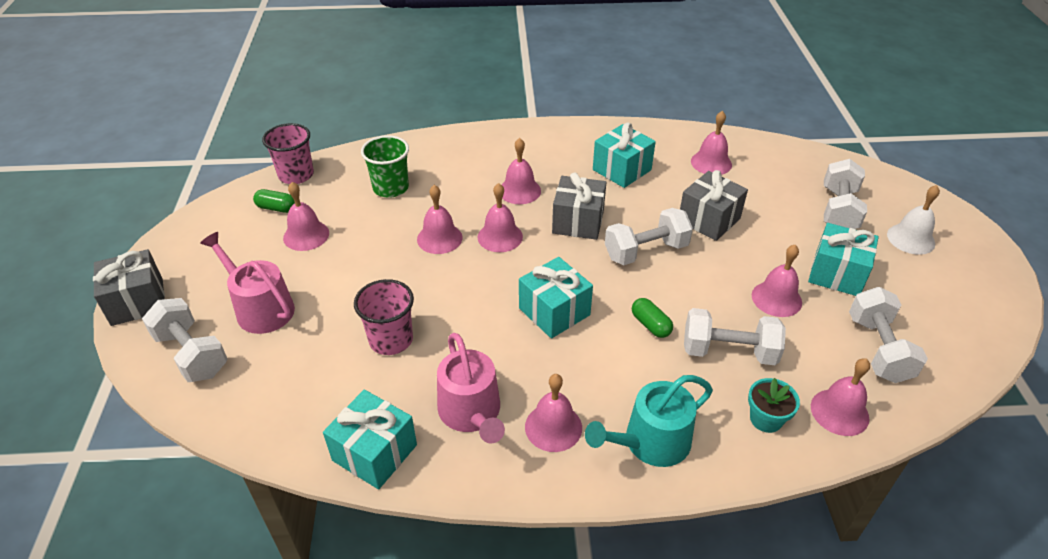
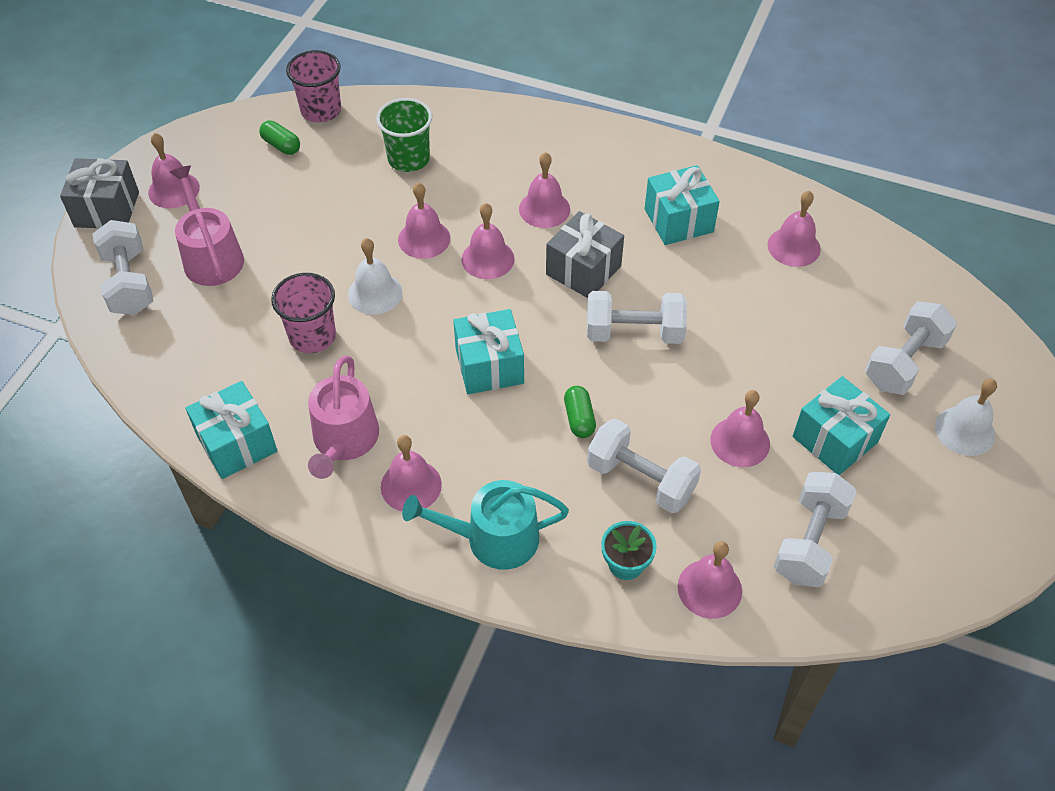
camera: 25 degrees right, 10 degrees up
pink bell [283,182,329,251] -> pink bell moved to [148,133,200,209]
grey gift [680,170,748,241] -> none
none -> white bell [348,238,402,315]

